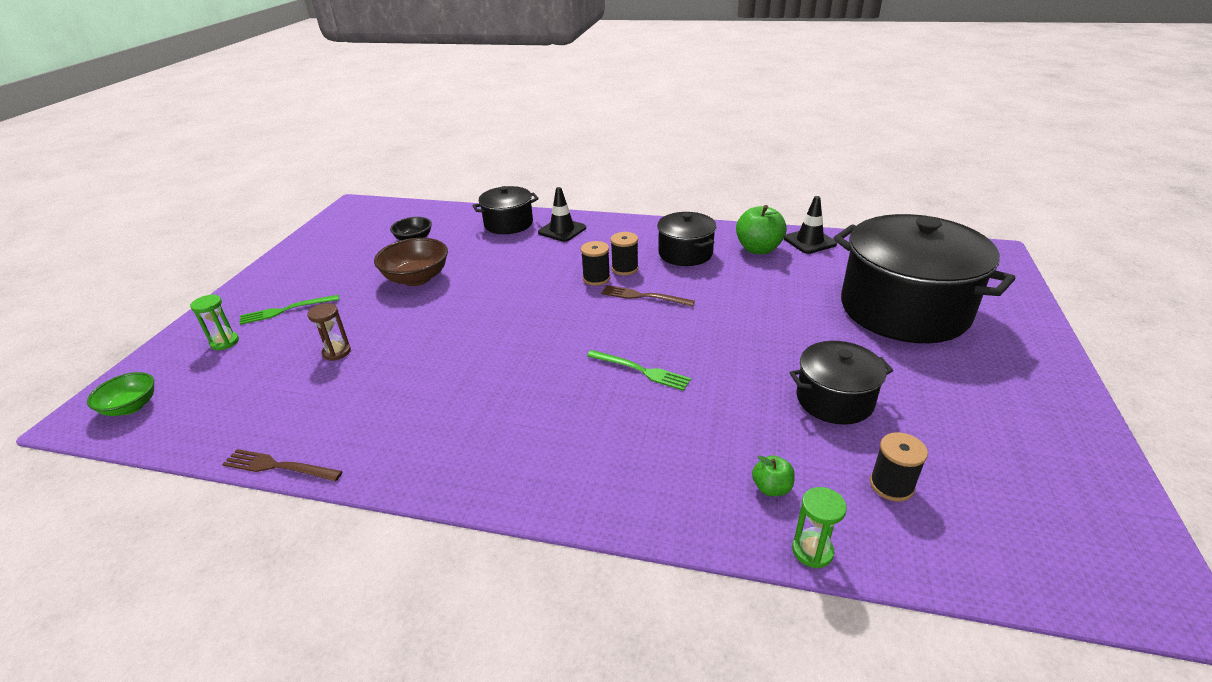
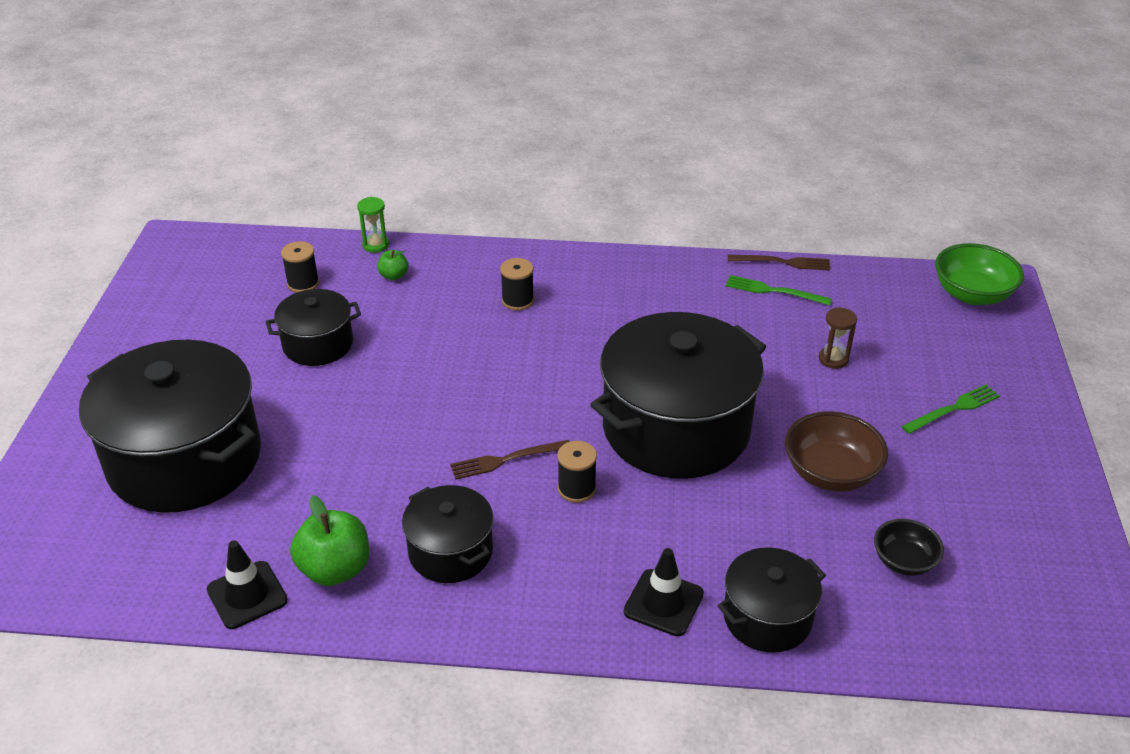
camera: 170 degrees right, 5 degrees up
green bowl [87,372,154,416] -> green bowl [935,243,1024,305], size x1.59
green hourglass [190,294,239,350] -> none
green fork [587,350,691,391] -> green fork moved to [726,275,832,305]
brown fork [601,285,695,307] -> brown fork turned 150 degrees clockwise [450,440,570,480]
black spool [610,232,639,275] -> black spool moved to [500,258,534,310]
none -> black pot [590,312,766,479]

